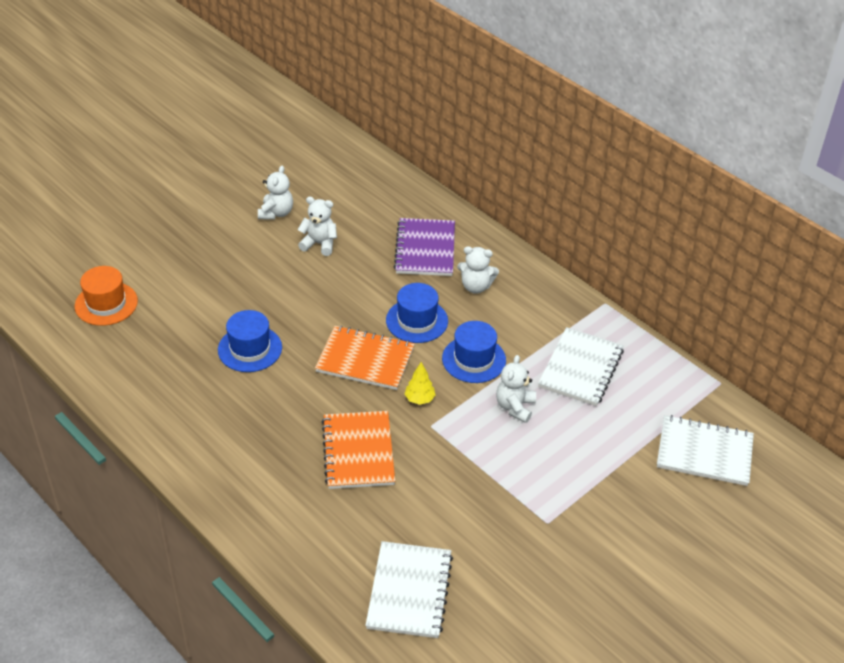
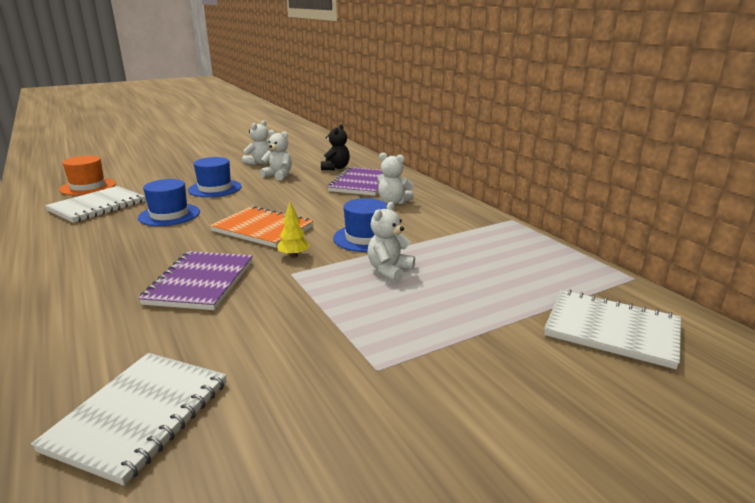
camera: 15 degrees right, 20 degrees down
orange notebook [322,411,395,489] -> purple notebook [138,251,253,310]
blue hat [386,283,448,343] -> blue hat moved to [188,157,242,197]
white notebook [538,327,624,406] -> white notebook moved to [45,186,146,223]
none -> black teddy bear [321,124,350,170]

